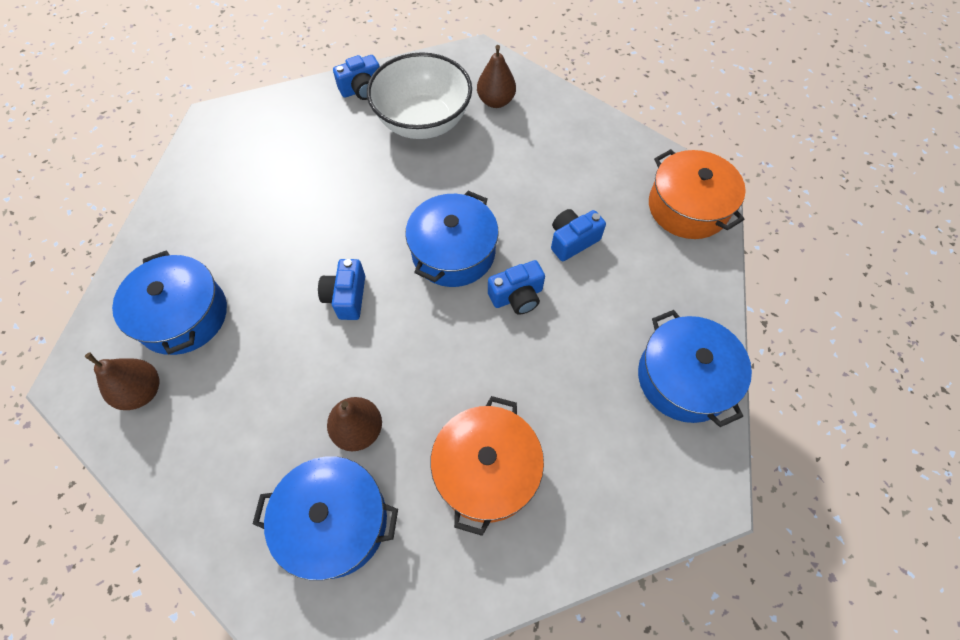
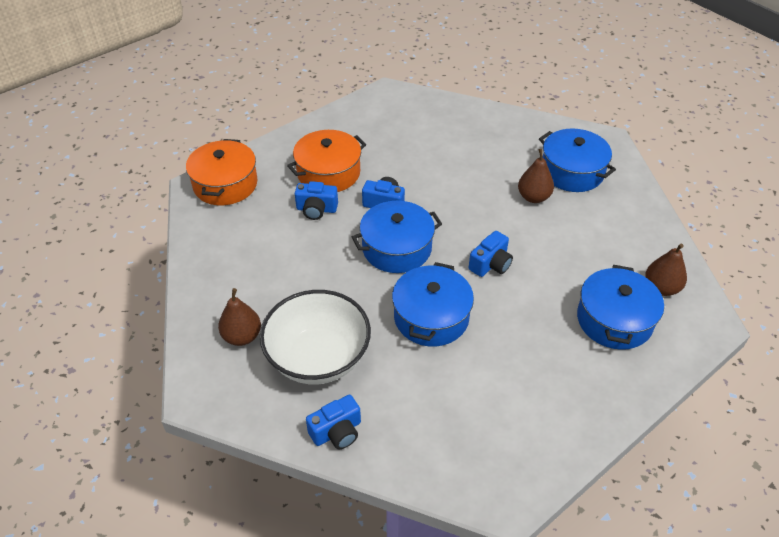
camera: 140 degrees left, 15 degrees down
blue camera [333,55,380,100] -> blue camera turned 135 degrees clockwise [306,395,361,449]
orange pot [430,396,544,536] -> orange pot moved to [287,130,366,192]
blue pot [638,310,752,427] -> blue pot moved to [392,262,474,346]

